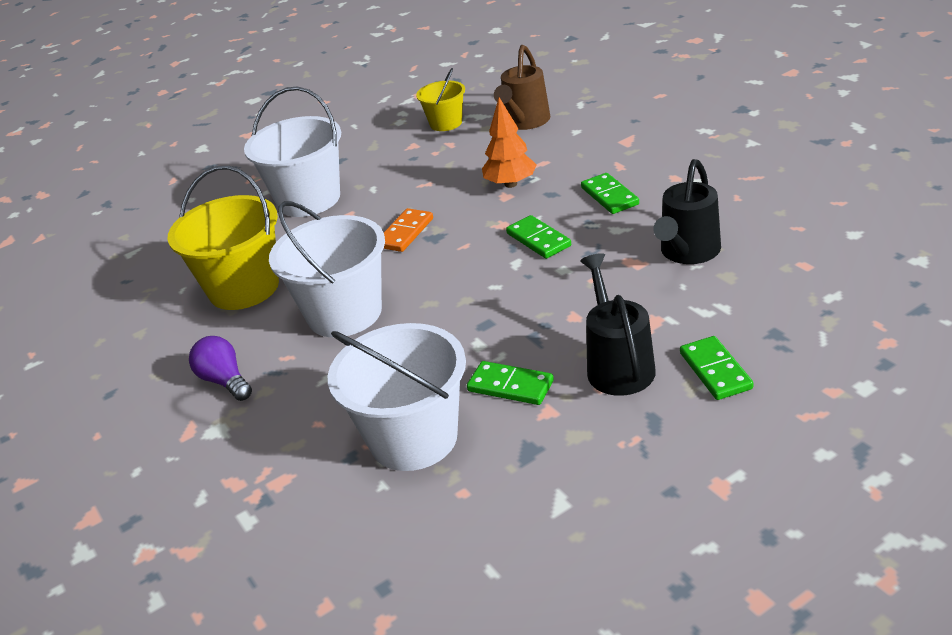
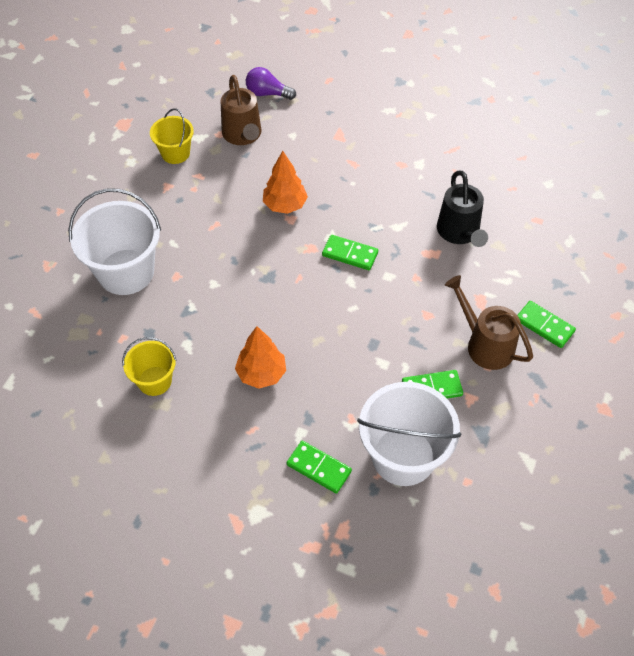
camera: 40 degrees left, 20 degrees up
yellow bucket [168,166,279,310] -> yellow bucket [122,337,177,396], size x0.56
purple light bulb [189,336,252,401] -> purple light bulb moved to [246,67,296,100]
white bucket [269,201,385,337] -> orange tree [235,326,286,389]
orange domino [384,208,433,252] -> none
black watering can [580,253,656,396] -> brown watering can [445,275,533,370]
green domino [581,173,639,214] -> green domino moved to [287,441,352,494]

